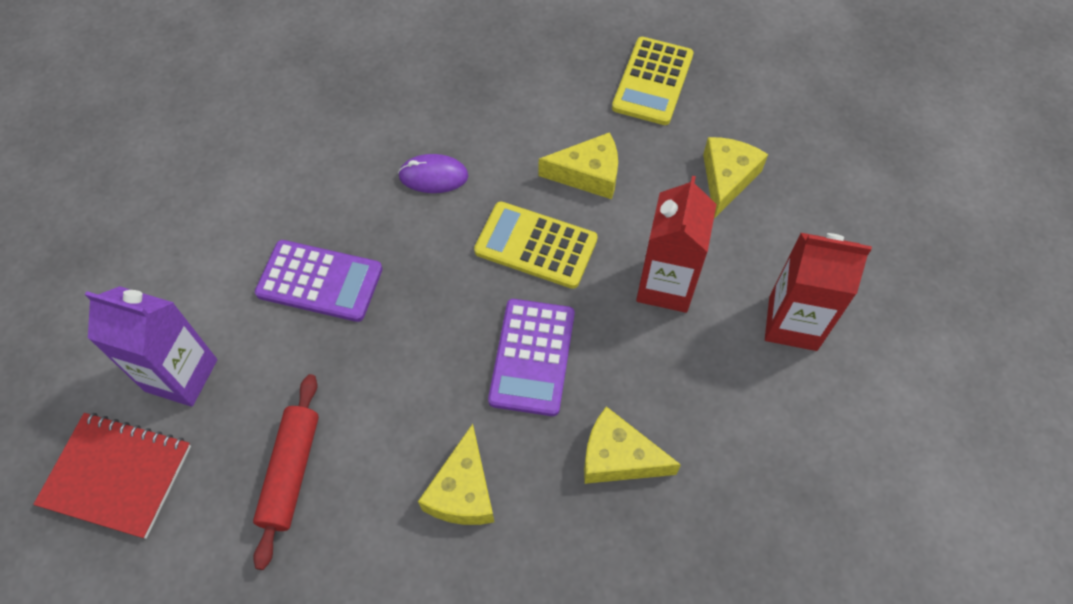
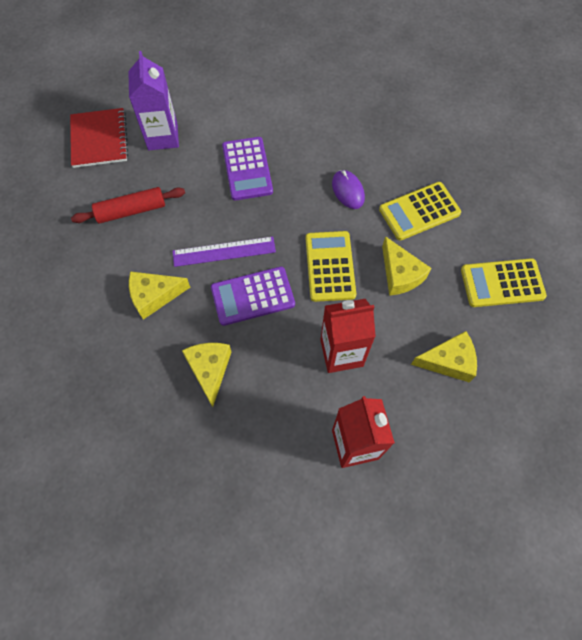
camera: 65 degrees right, 5 degrees up
none -> purple ruler [173,237,276,267]
none -> yellow calculator [379,182,461,241]

